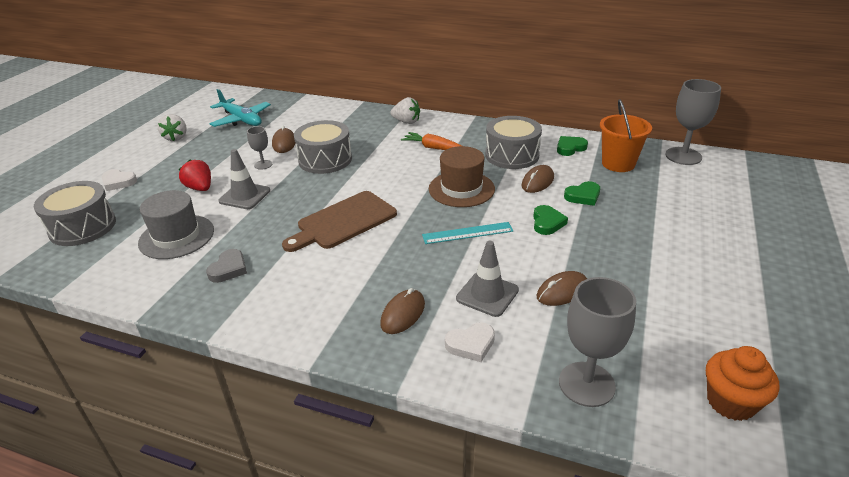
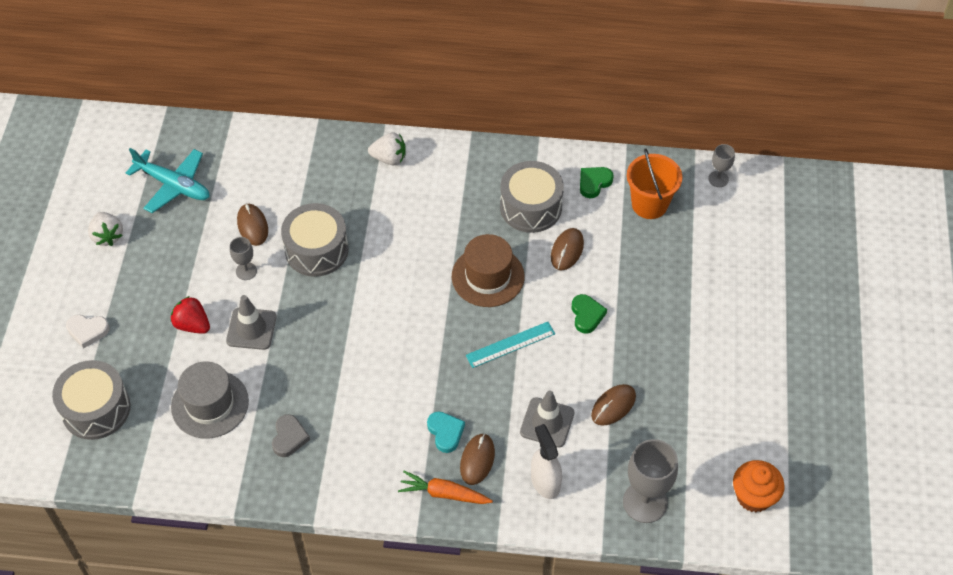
camera: 15 degrees left, 20 degrees up
brown cutting board [282,191,397,252] -> none
orange carrot [401,132,462,150] -> orange carrot moved to [398,471,493,504]
white heart [445,322,495,362] -> white spray bottle [531,424,562,499]
green heart [564,181,600,206] -> none
grey goblet [665,79,721,165] -> grey goblet [708,144,735,187], size x0.52
none -> turquoise heart [427,411,465,453]

